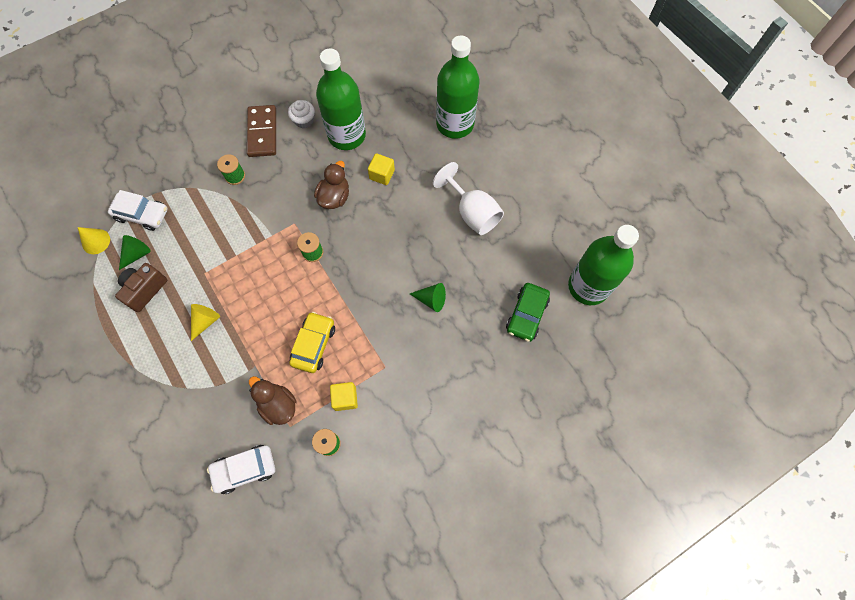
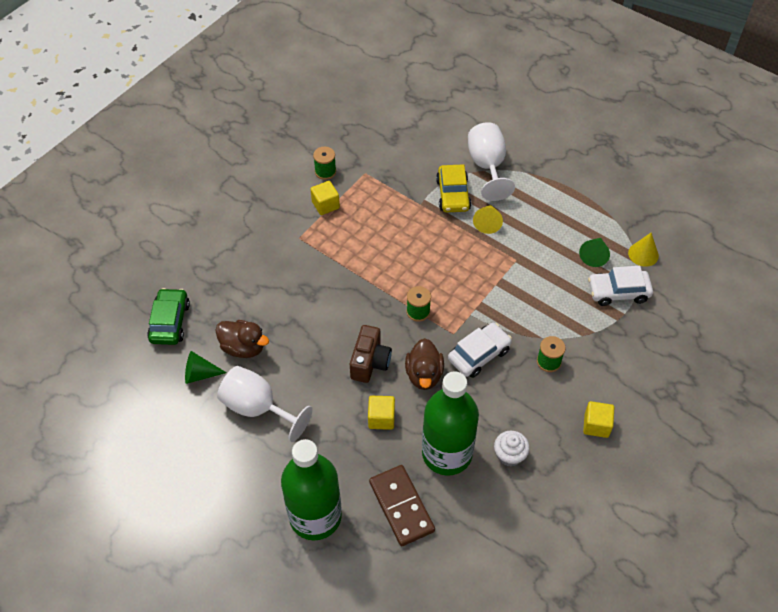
camera: 160 degrees right, 15 degrees down
brown camera [115,263,167,312] -> brown camera moved to [350,325,392,383]
white car [207,445,275,494] -> white car moved to [448,323,512,378]
brown domino [247,105,276,157] -> brown domino moved to [369,465,435,546]
brown duck [249,376,297,425] -> brown duck moved to [215,320,269,358]
yellow car [289,312,335,373] -> yellow car moved to [436,164,471,212]
green cone [410,283,446,312] -> green cone moved to [185,351,227,384]
green bottle [568,225,639,305] -> none
none -> white goblet [468,122,515,201]
none -> yellow cube [583,401,614,438]

